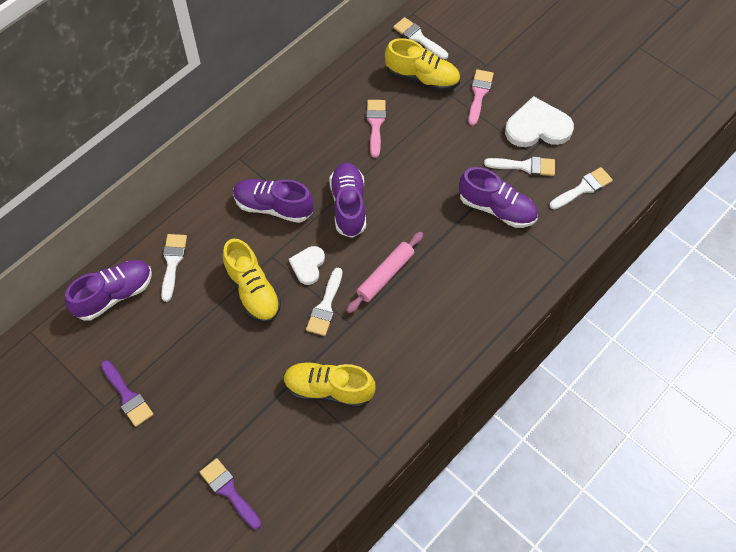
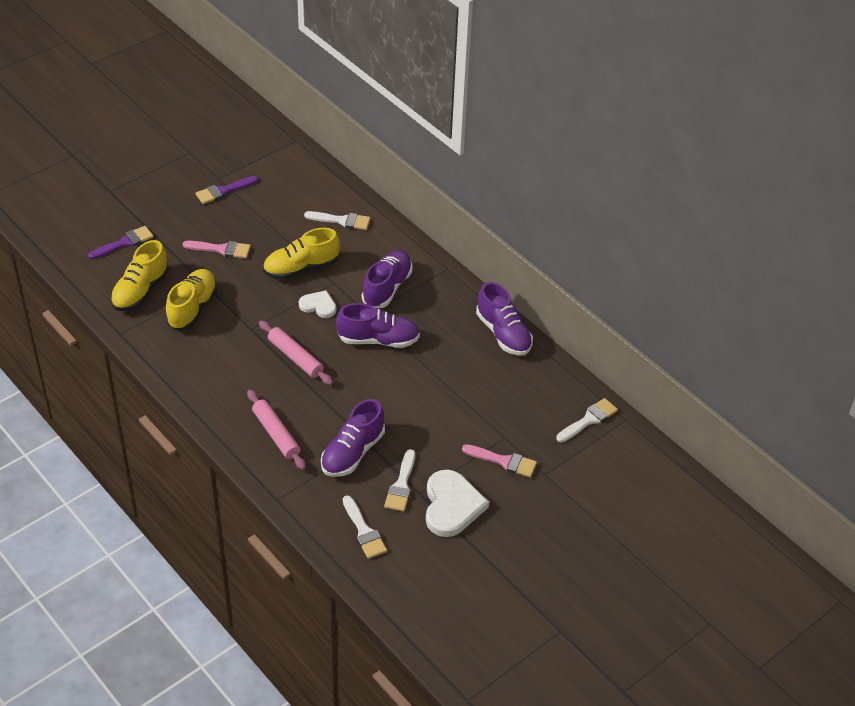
camera: 95 degrees right, 15 degrees down
purple shoe [65,260,152,321] -> purple shoe moved to [476,282,533,356]
white brush [306,268,342,336] -> none
pink brush [366,100,386,158] -> pink brush moved to [183,241,251,258]
yellow shoe [385,38,460,91] -> yellow shoe moved to [110,240,169,311]
none -> pink rolling pin [247,390,306,470]

